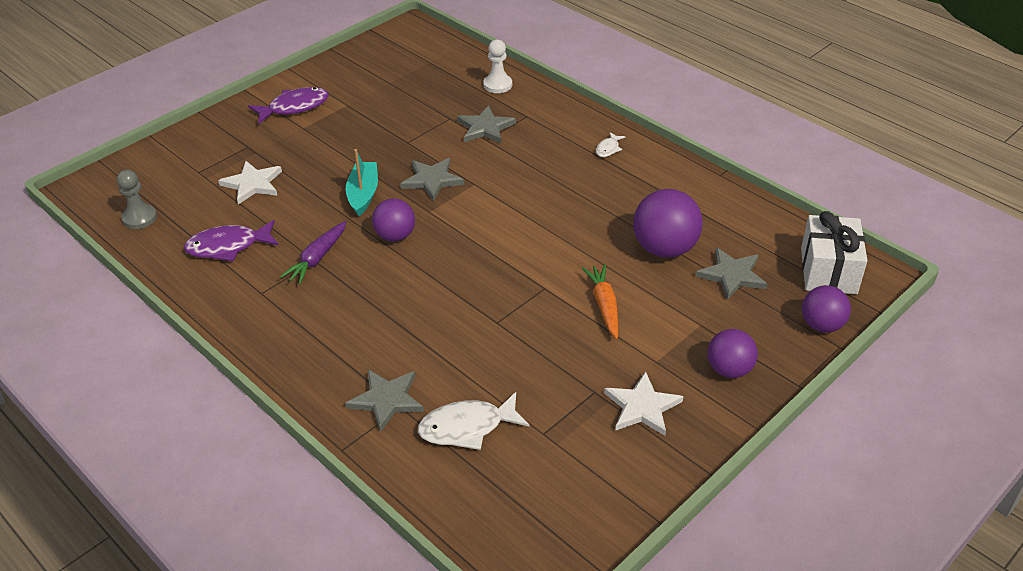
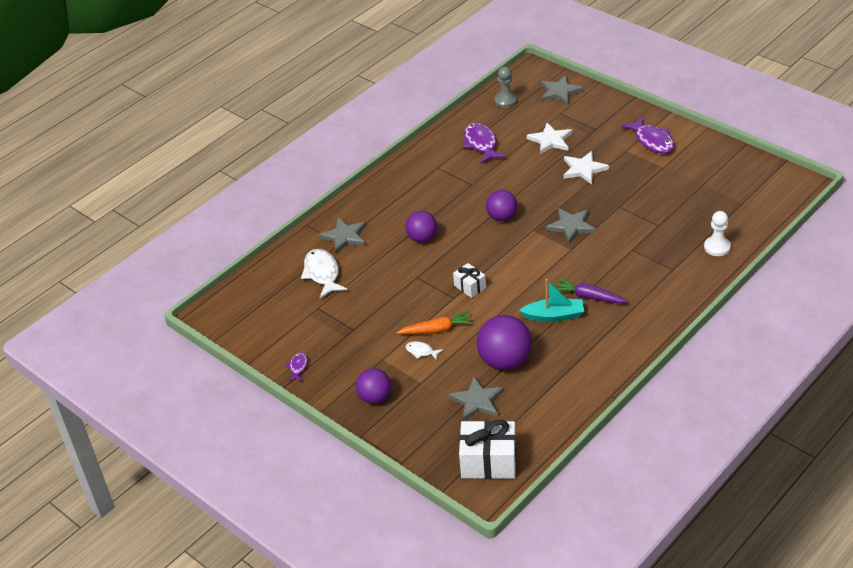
camera: 90 degrees right, 0 degrees up
purple carrot [280,221,346,285] -> purple carrot moved to [555,278,628,303]
turquoise boat [346,149,378,216] -> turquoise boat moved to [519,279,584,322]
grey star [457,105,516,144] -> grey star moved to [541,75,584,105]
white fish [596,132,626,157] -> white fish moved to [406,341,443,360]
white star [604,371,683,436] -> white star moved to [563,151,609,185]
purple ball [802,285,851,333] -> purple ball moved to [405,211,437,243]
none -> purple fish [286,352,308,381]
none -> white gift [453,263,486,298]

